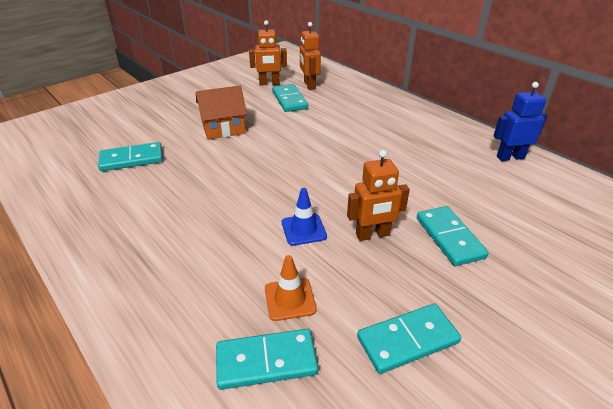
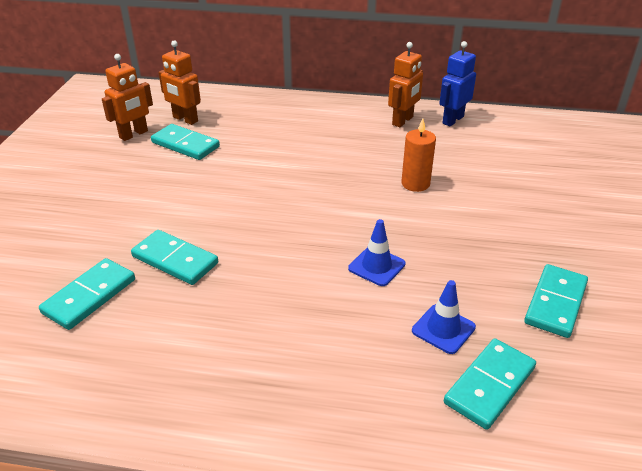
camera: 40 degrees left, 0 degrees up
orange house [196,86,247,140] -> none
orange traffic cone [265,255,316,321] -> blue traffic cone [412,280,476,354]
orange robot [347,150,410,241] -> orange robot moved to [388,42,423,127]
turquoise domino [417,206,489,266] -> turquoise domino moved to [131,230,218,285]
none -> orange candle [401,119,436,192]

